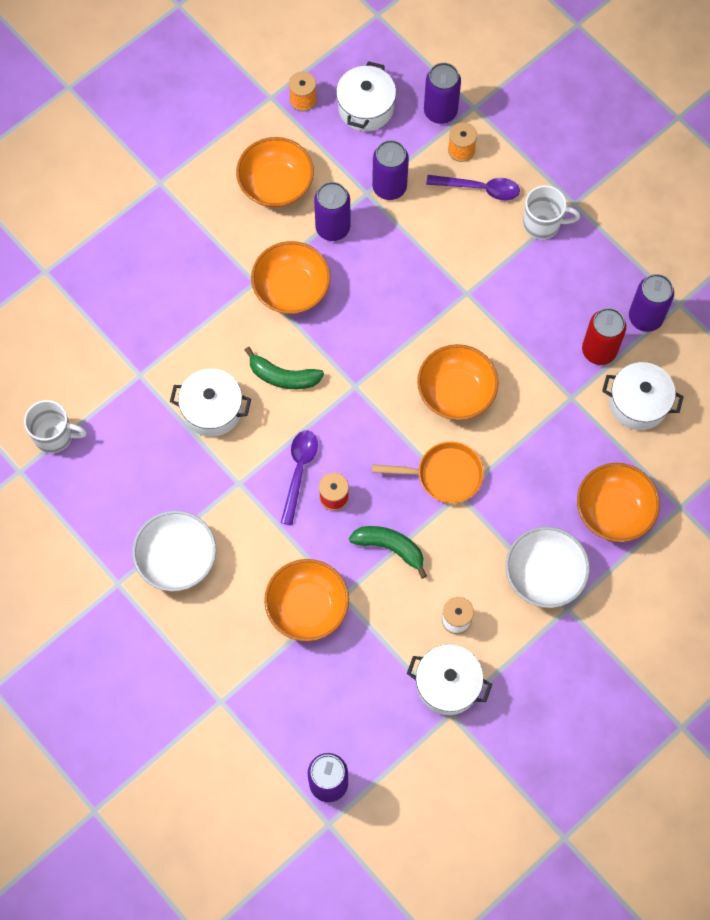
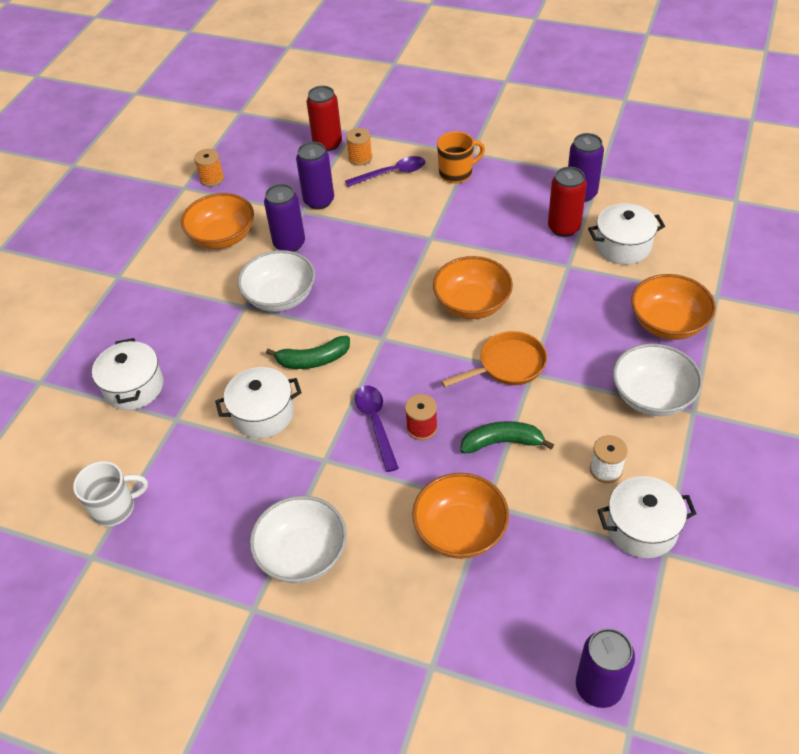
camera: 25 degrees left, 20 degrees down
orange bowl [251,241,330,314] -> white bowl [238,250,315,312]
white pot [336,61,396,131] -> white pot moved to [92,338,163,410]
purple can [424,63,461,124] -> red can [307,86,342,151]
white mug [523,185,580,239] -> orange mug [437,131,485,183]

